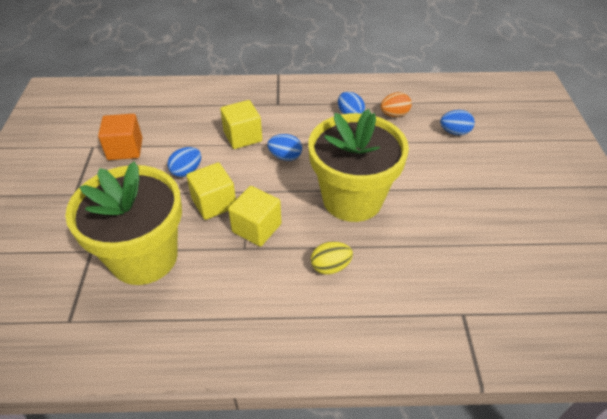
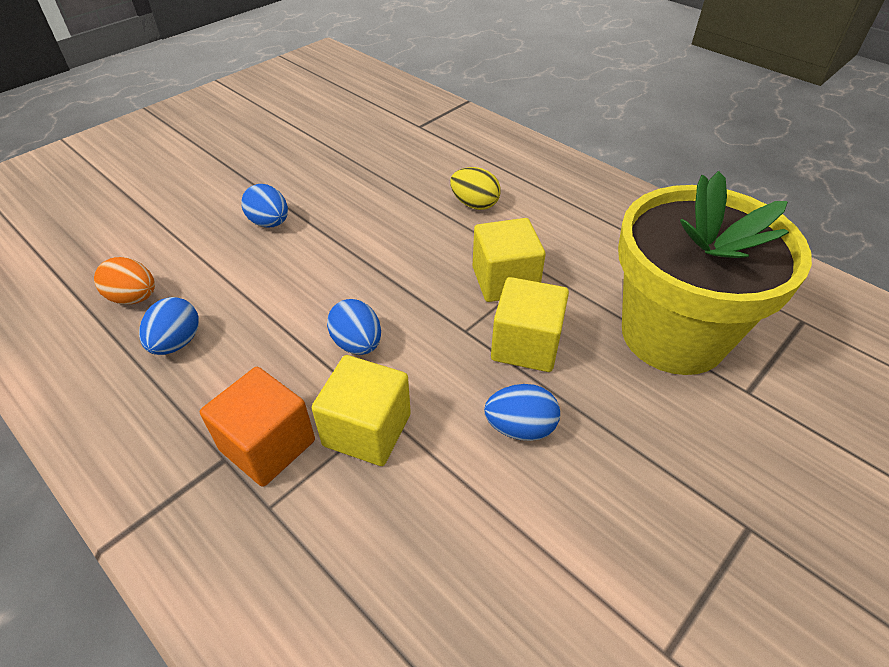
camera: 135 degrees left, 0 degrees up
orange cube [98,114,143,160] -> orange cube moved to [200,367,315,487]
yellow flower pot [308,109,409,222] -> none
blue egg [440,110,475,135] -> blue egg moved to [241,184,288,227]

